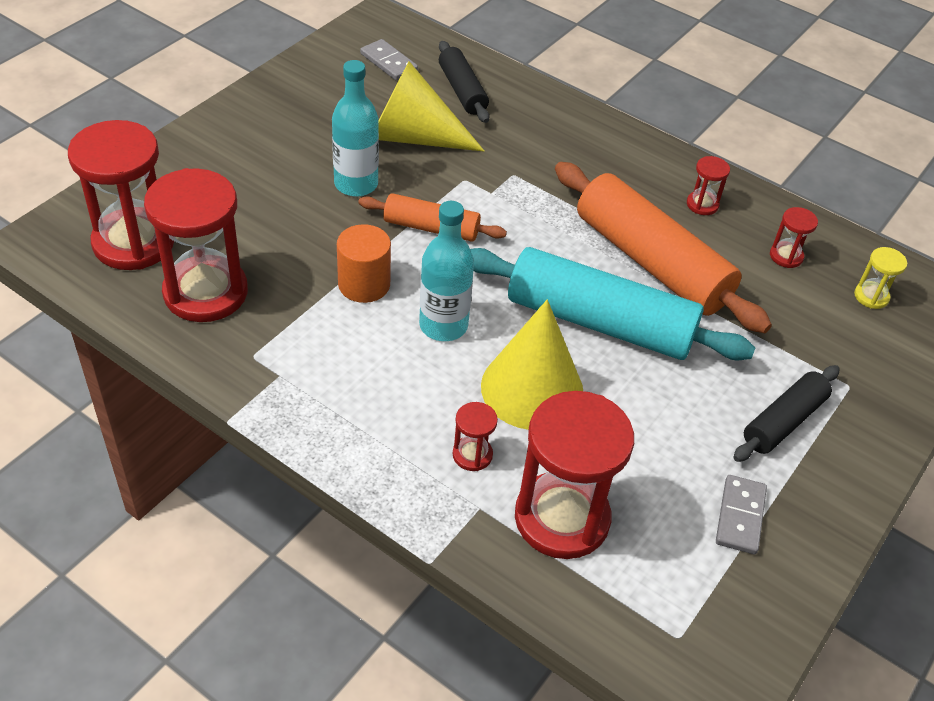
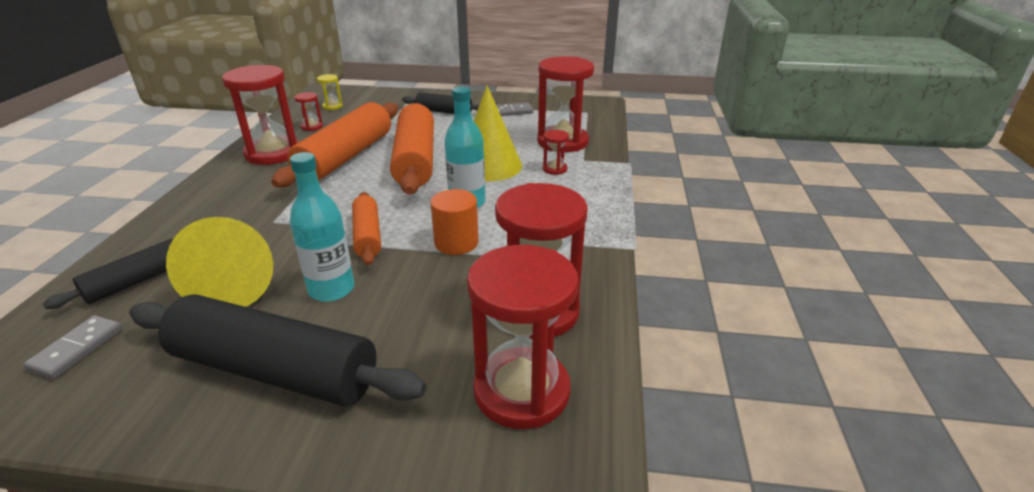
camera: 115 degrees left, 15 degrees down
turquoise rolling pin [470,247,755,361] -> orange rolling pin [390,103,434,195]
red hourglass [687,156,730,215] -> red hourglass [222,65,299,165], size x2.29
none -> black rolling pin [129,295,426,406]

